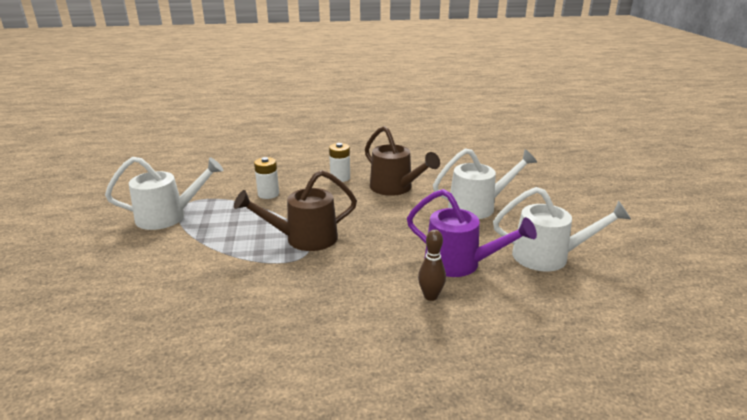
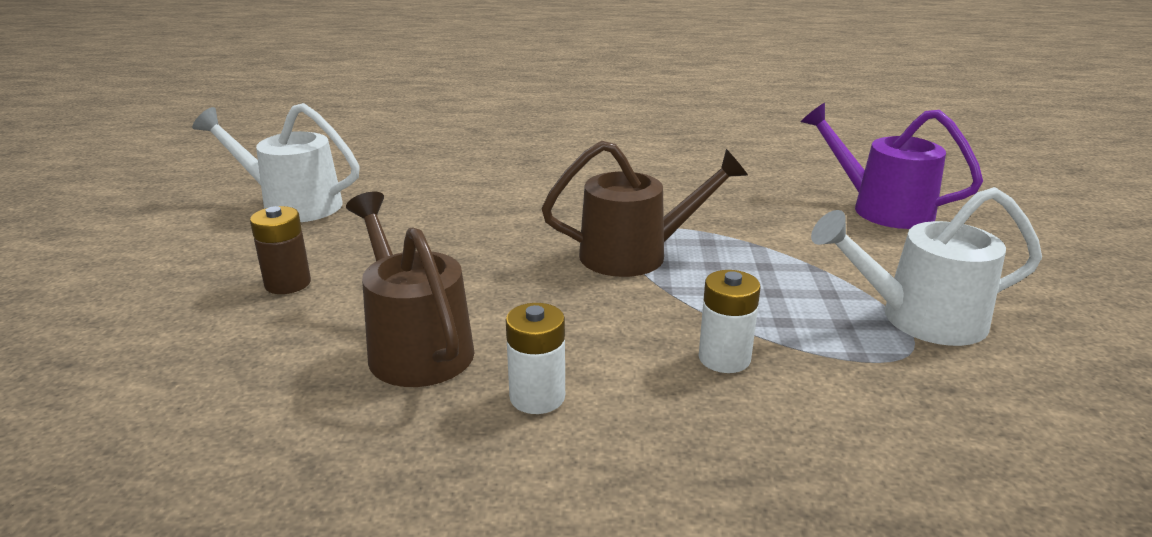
camera: 170 degrees left, 0 degrees up
purple watering can [407,189,537,277] -> purple watering can moved to [801,103,983,229]
brown bowling pin [418,229,446,301] -> none
white watering can [433,148,537,219] -> brown battery [250,206,311,294]

